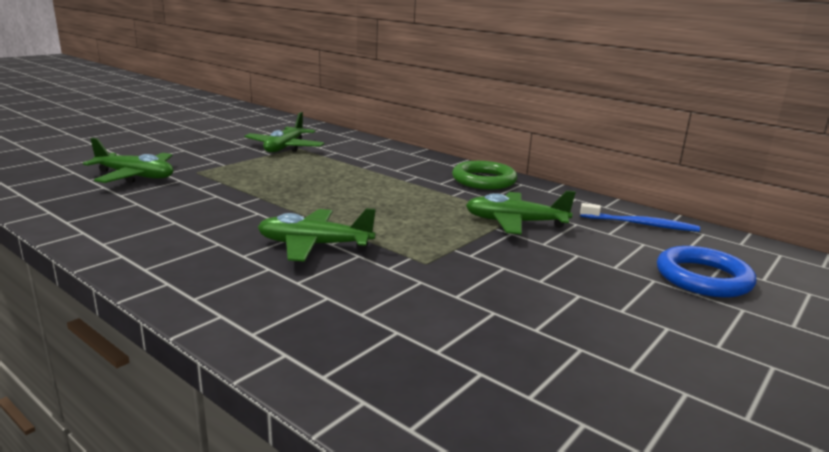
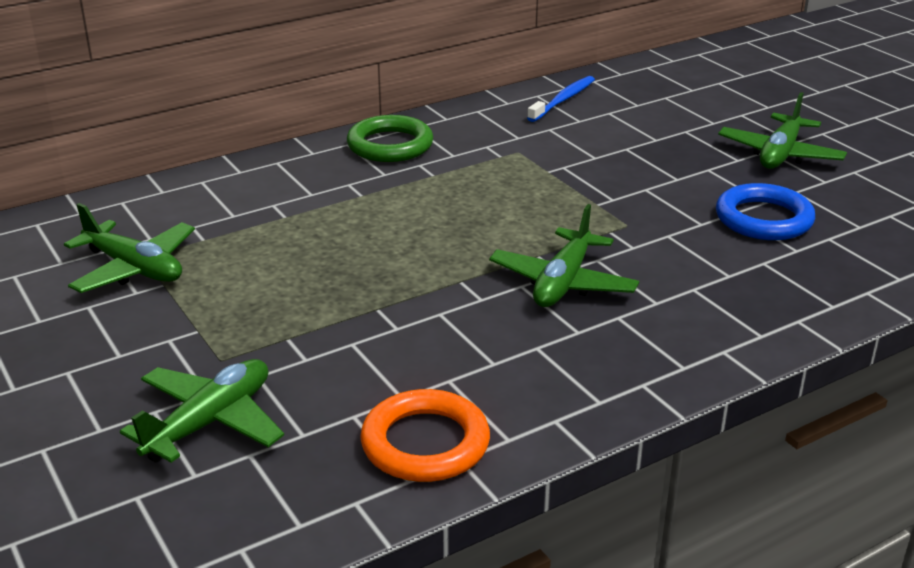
camera: 70 degrees left, 10 degrees up
green plane [466,190,576,235] -> green plane moved to [718,92,847,169]
blue ring [657,246,756,297] -> blue ring moved to [716,183,815,240]
none -> orange ring [360,389,490,482]

